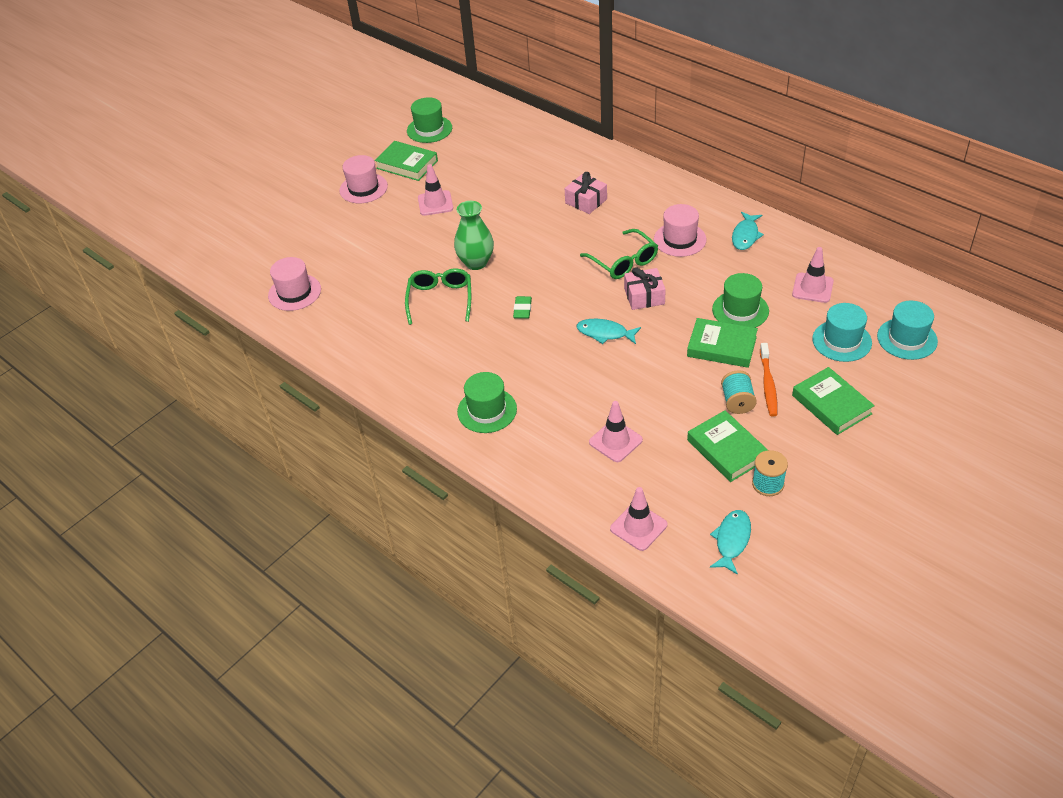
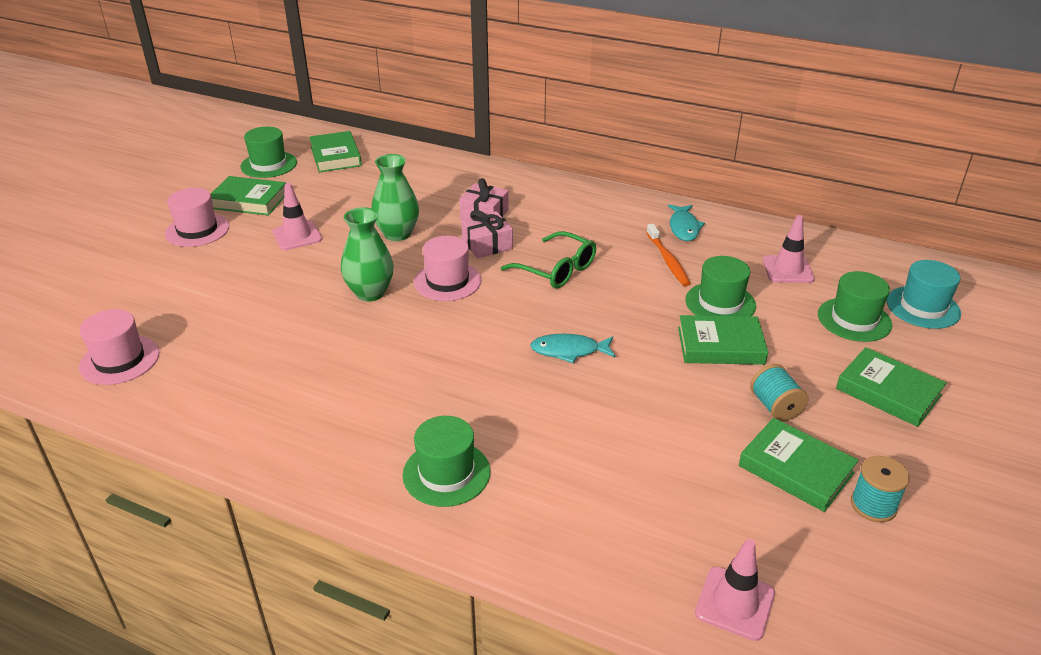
camera: 20 degrees left, 10 degrees down
green glasses [405,268,471,325] -> none
green eraser [513,296,532,319] -> none
pink traffic cone [589,401,643,462] -> none
pink gift [624,267,666,310] -> pink gift moved to [461,210,513,258]
pink hat [654,204,707,257] -> pink hat moved to [414,236,481,301]
turquoise fish [710,510,751,575] -> none
orange toothbrush [760,343,778,416] -> orange toothbrush moved to [646,224,691,286]
turquoise hat [812,303,872,362] -> green hat [818,271,892,342]
none -> green book [309,131,362,172]
none -> green vase [372,154,419,241]

